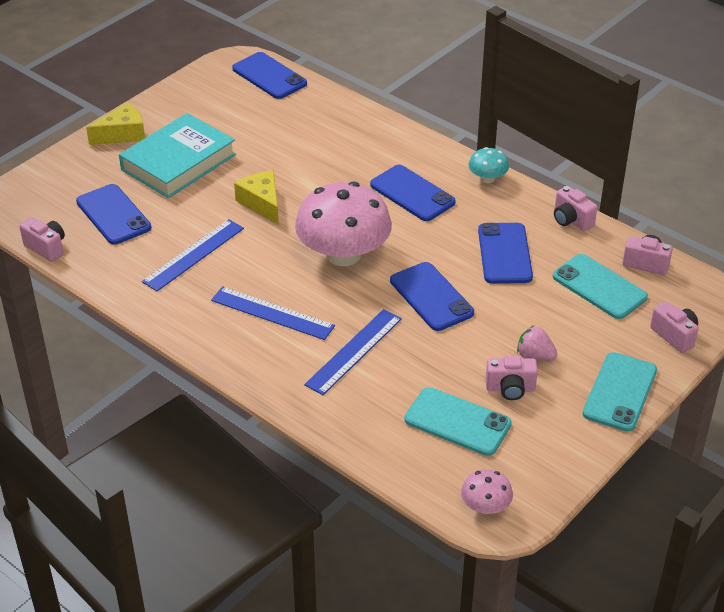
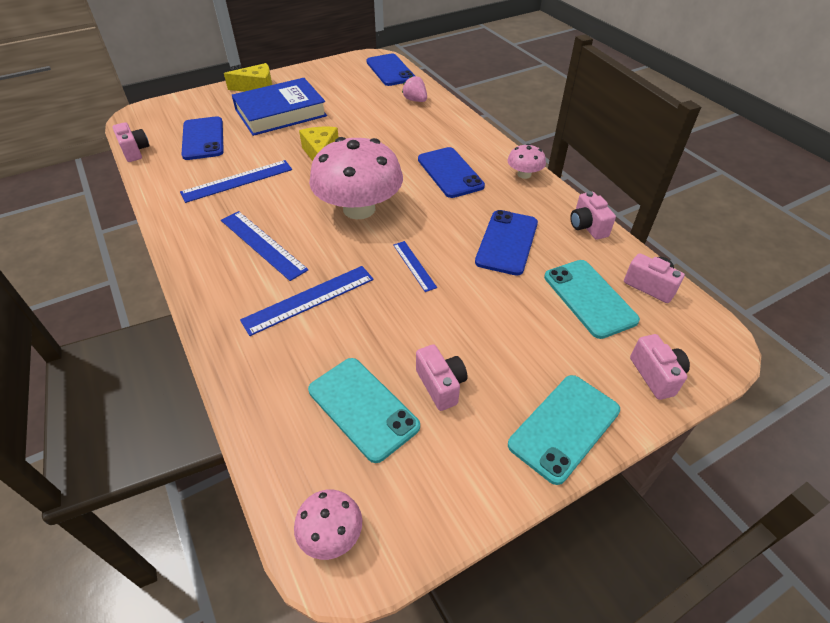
camera: 20 degrees right, 5 degrees up
turquoise book [119,113,236,198] -> blue book [232,78,327,136]
blue phone [390,262,474,331] -> blue ruler [393,241,437,292]
turquoise mushroom [468,147,509,183] -> pink mushroom [508,144,546,179]
pink camera [486,356,538,400] -> pink camera turned 135 degrees counterclockwise [416,344,467,411]
pink strawberry [517,326,558,361] -> pink strawberry moved to [402,76,427,102]

